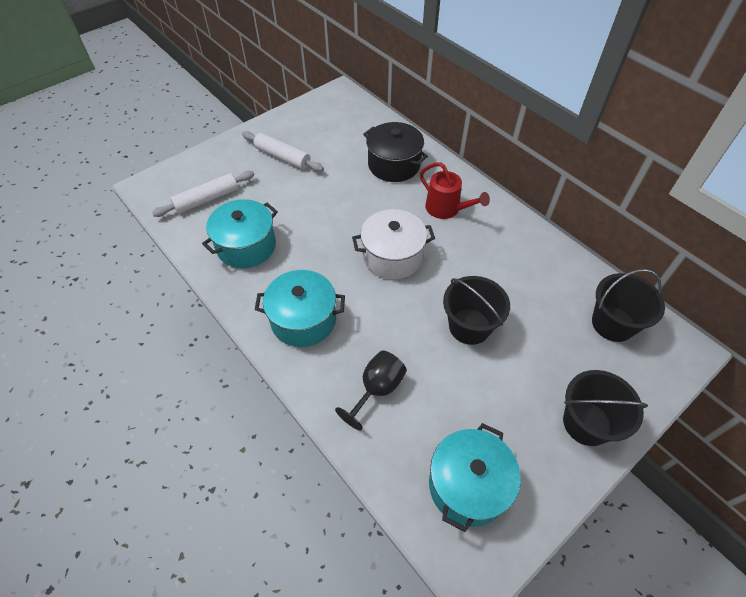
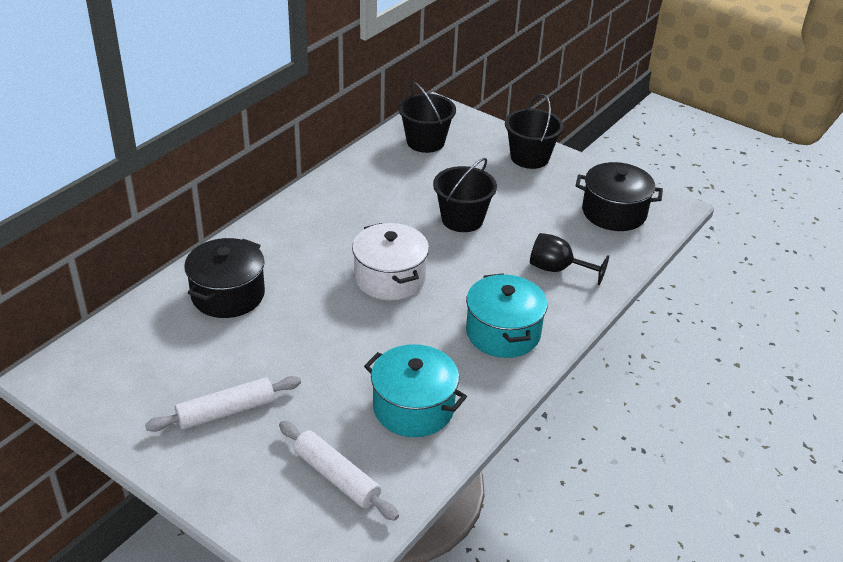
camera: 105 degrees left, 15 degrees down
white rolling pin [242,131,324,172] -> white rolling pin turned 45 degrees clockwise [145,376,301,432]
red watering can [420,162,490,219] -> none
turquoise pot [429,423,521,532] -> black pot [575,162,663,231]

